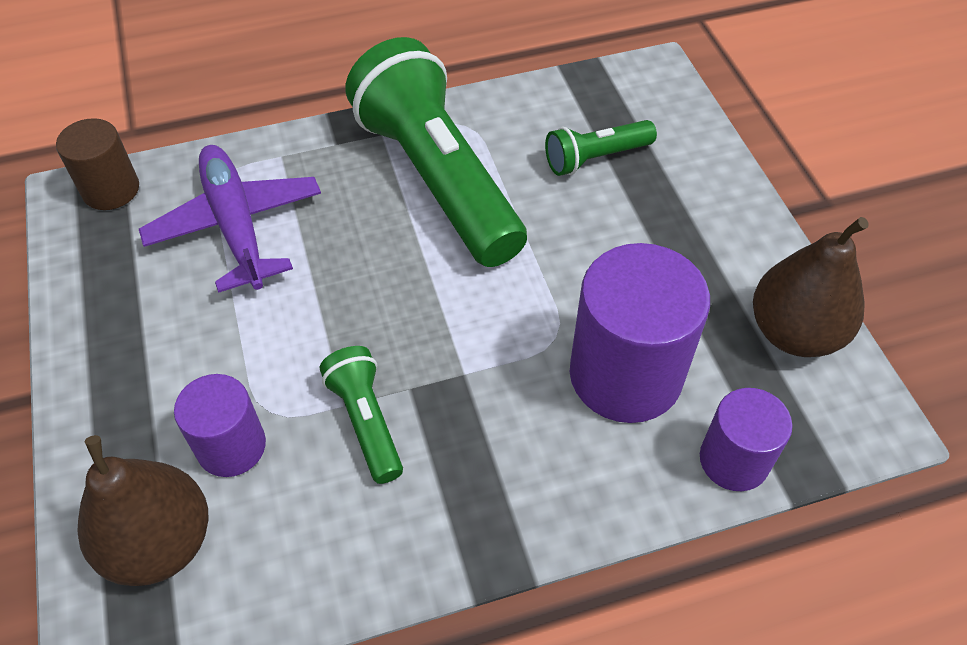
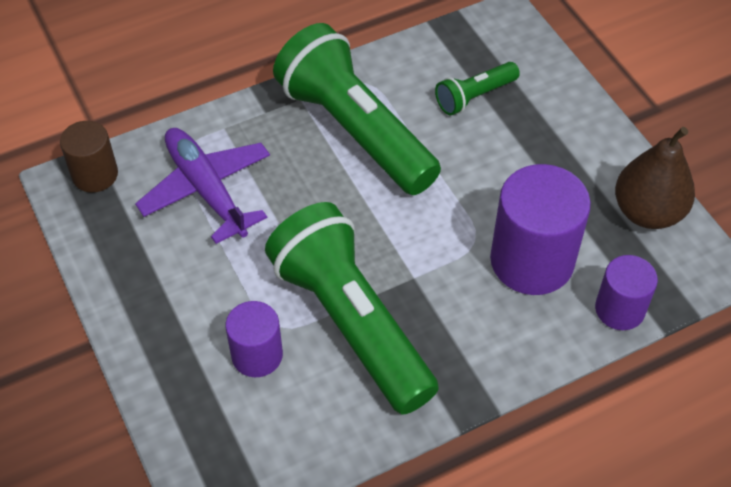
camera: 10 degrees left, 0 degrees up
brown pear [77,435,209,586] -> none
green flashlight [320,346,403,484] -> green flashlight [265,202,439,415], size x2.16

